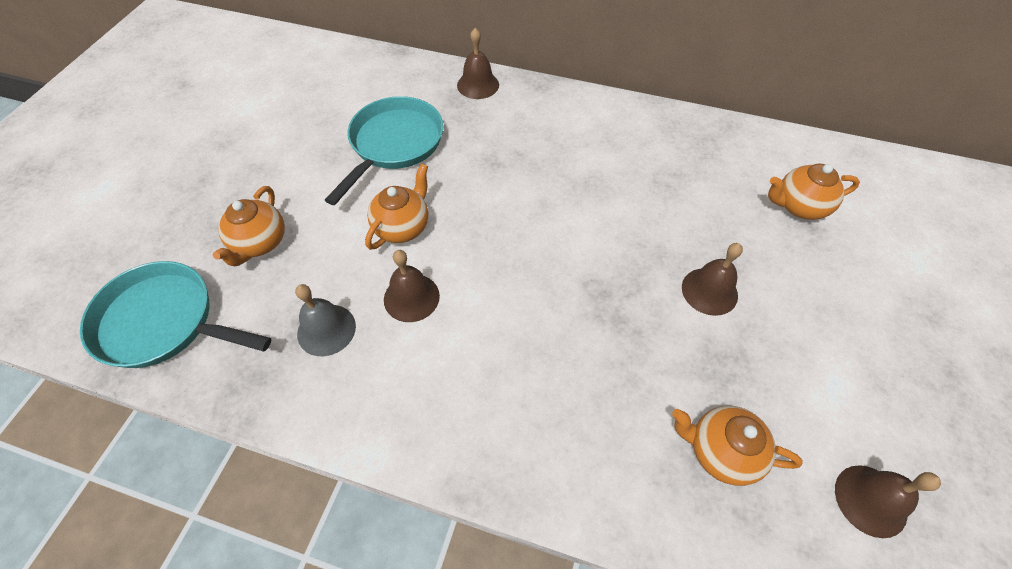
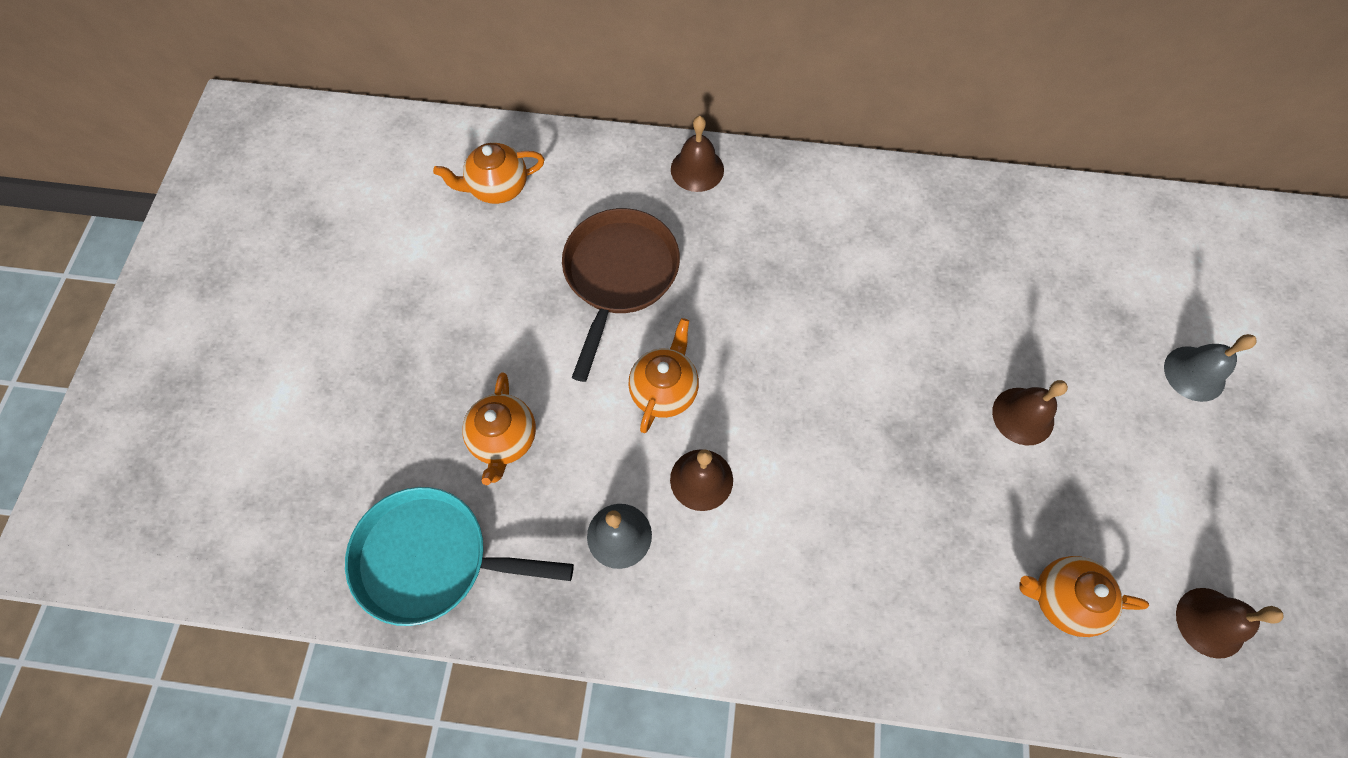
camera: 10 degrees left, 10 degrees up
turquoise pan [325,96,444,205] -> brown pan [562,208,680,382]
orange teapot [768,164,860,220] -> orange teapot moved to [433,143,545,204]
none -> grey bell [1164,334,1257,402]

